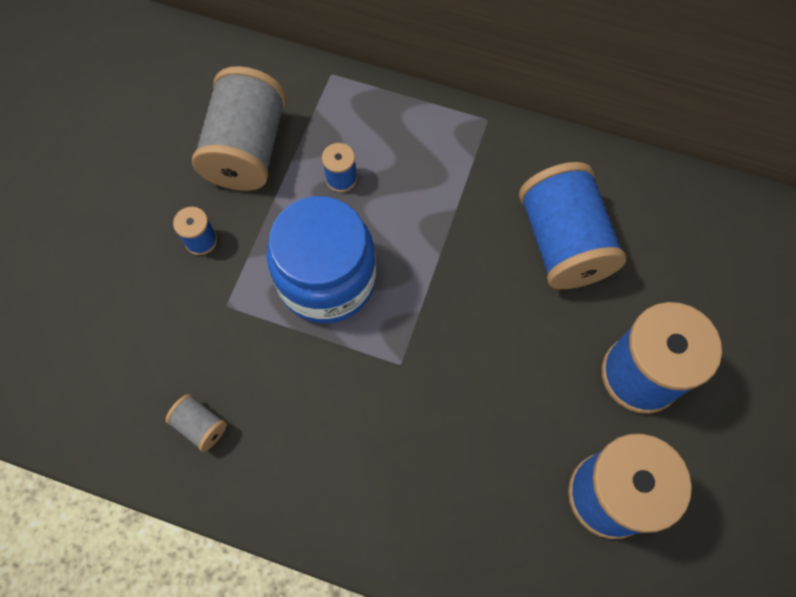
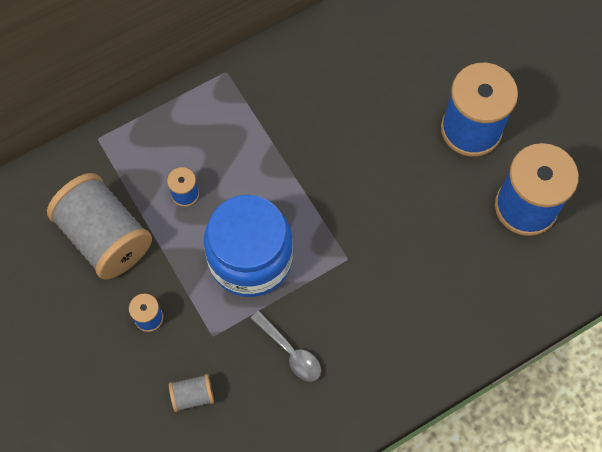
camera: 50 degrees left, 0 degrees up
grey spool [165,394,227,452] -> grey spool moved to [169,374,214,412]
blue spool [519,162,626,289] -> none
none -> grey spoon [251,311,321,381]

